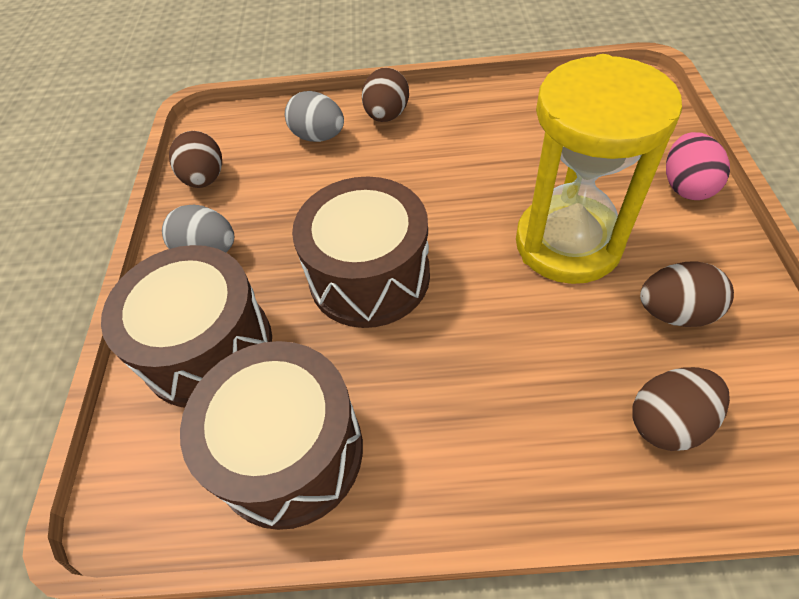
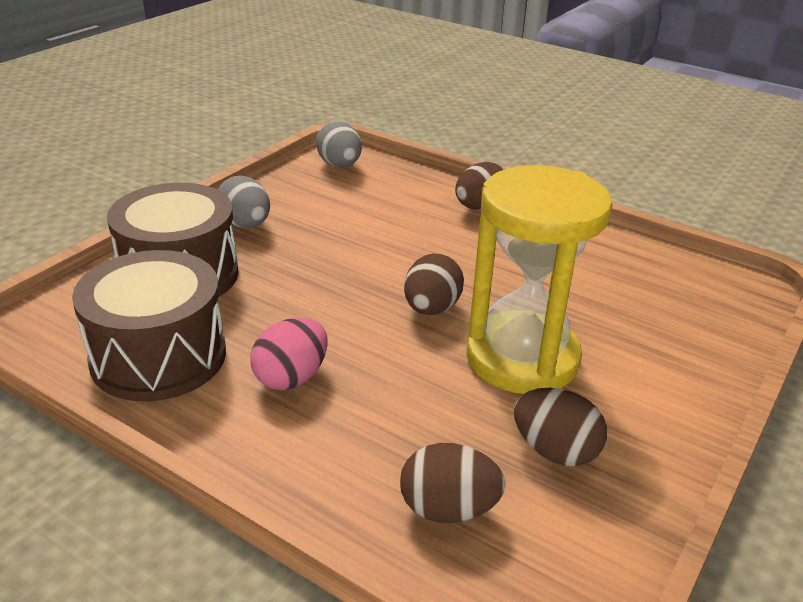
camera: 30 degrees right, 20 degrees down
brown egg [169,131,222,188] -> brown egg moved to [404,253,464,315]
grey egg [285,91,344,142] -> grey egg moved to [316,122,362,167]
brown drum [292,177,430,328] -> none
pink egg [666,132,730,200] -> pink egg moved to [250,317,328,391]

